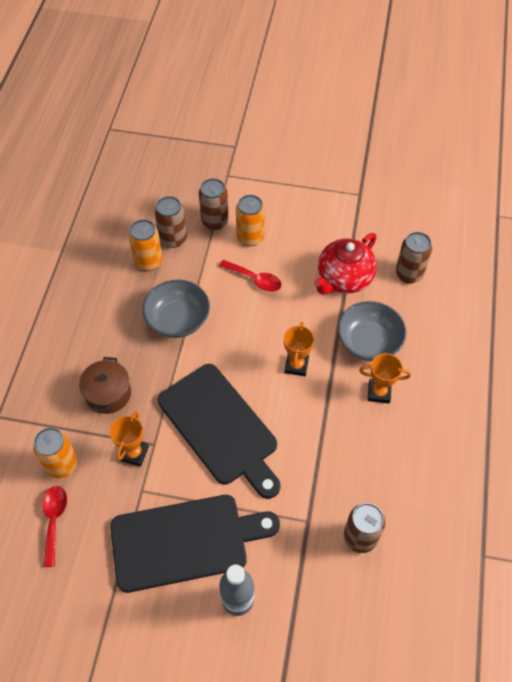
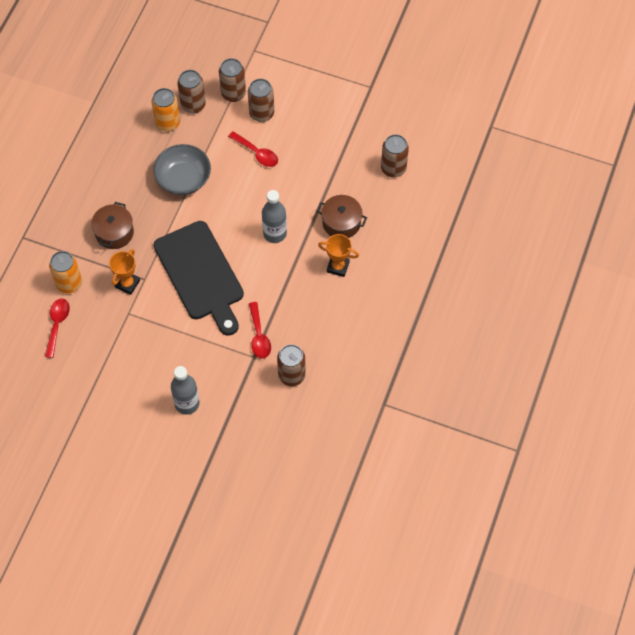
camera: 10 degrees right, 5 degrees up
black cutting board [110,495,280,593] -> none
orange can [236,195,265,246] -> brown can [248,79,274,122]
orange trophy [284,322,314,376] -> grey bottle [262,190,287,243]
red teapot [314,233,377,295] -> none
grey bowl [338,301,406,361] -> brown pot [317,195,367,238]
none -> red spoon [249,302,271,358]

